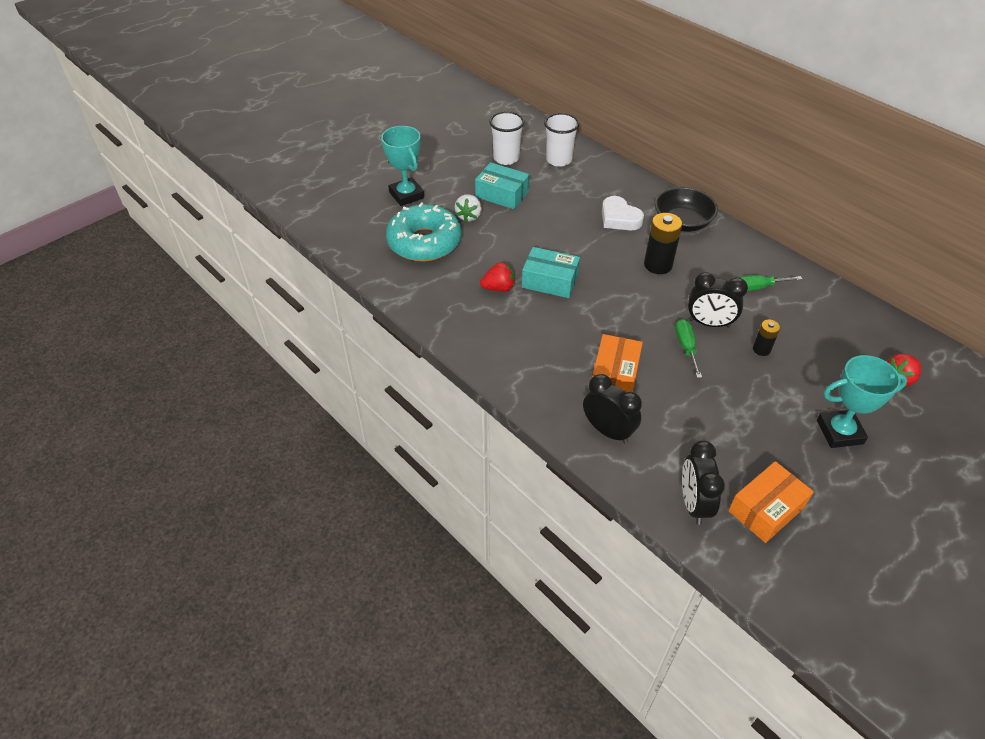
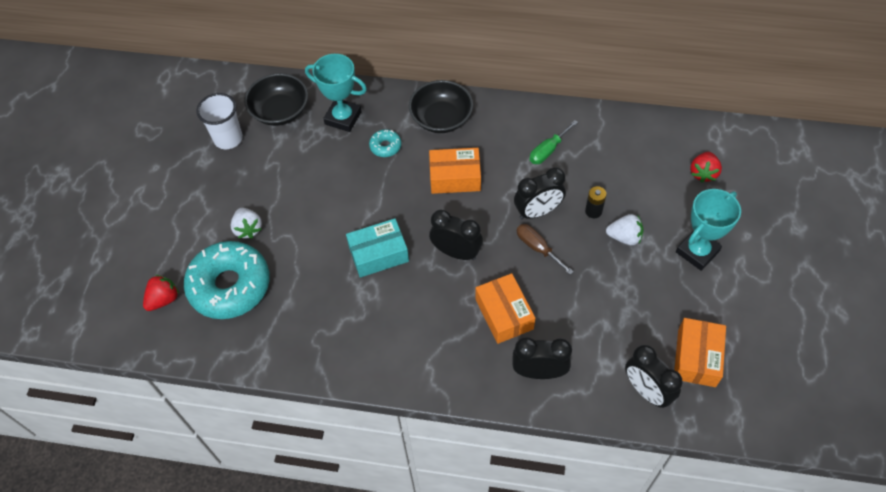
camera: 35 degrees left, 10 degrees up
turquoise trophy [381,126,424,206] -> turquoise trophy moved to [305,54,367,132]
turquoise box [475,162,529,210] -> none
red strawberry [480,262,515,292] -> red strawberry moved to [143,275,179,311]
white cup [544,113,579,167] -> black bowl [244,73,308,126]
white heart [602,196,644,230] -> turquoise donut [369,130,401,157]
black battery [644,213,682,274] -> orange box [429,148,481,194]
green screwdriver [675,319,702,378] -> brown screwdriver [517,224,574,275]
none -> black clock [429,210,483,260]
none -> white strawberry [606,214,644,245]

